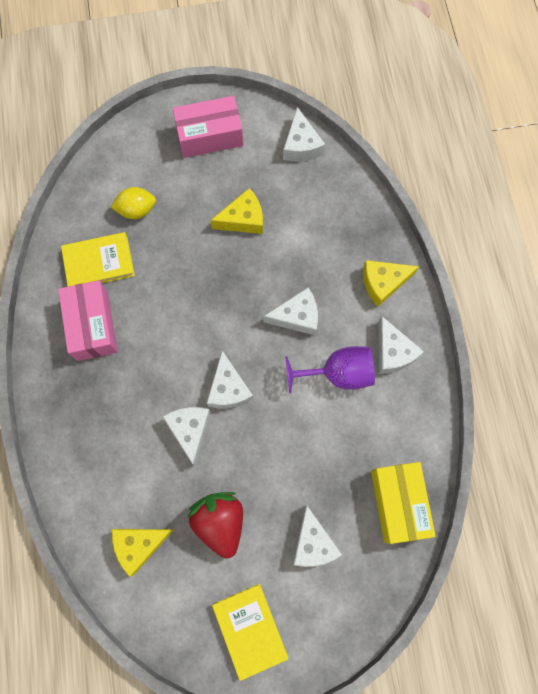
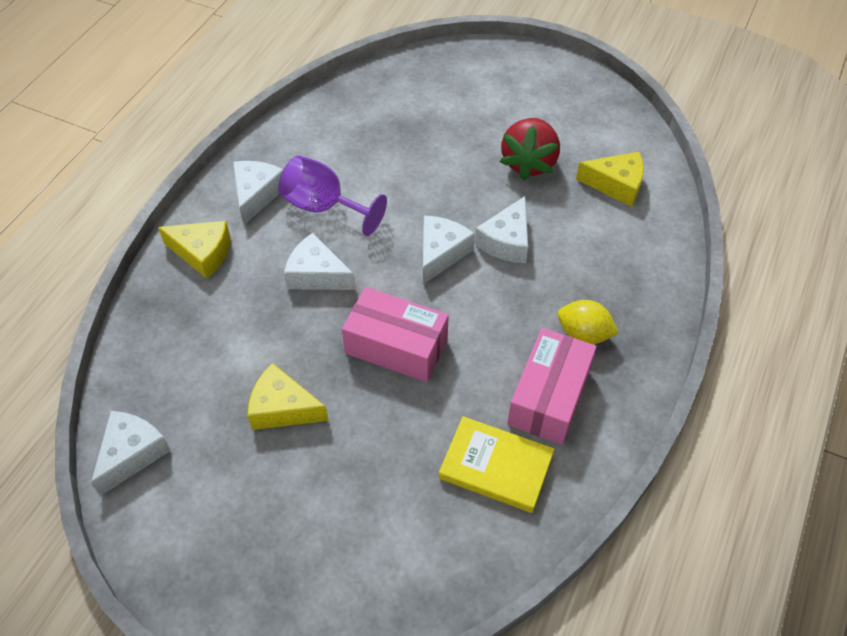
camera: 145 degrees left, 20 degrees down
yellow lemon [111,187,156,219] -> yellow lemon moved to [558,300,619,344]
pink box [173,96,243,158] -> pink box moved to [342,287,449,382]
yellow book [212,584,288,681] -> none
white cheese [293,505,342,567] -> none
yellow box [371,462,436,544] -> none

